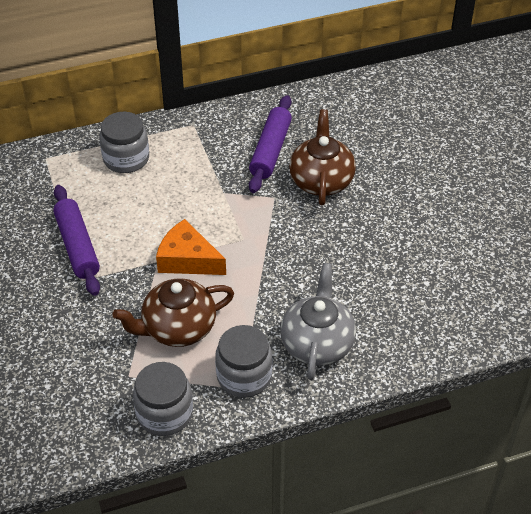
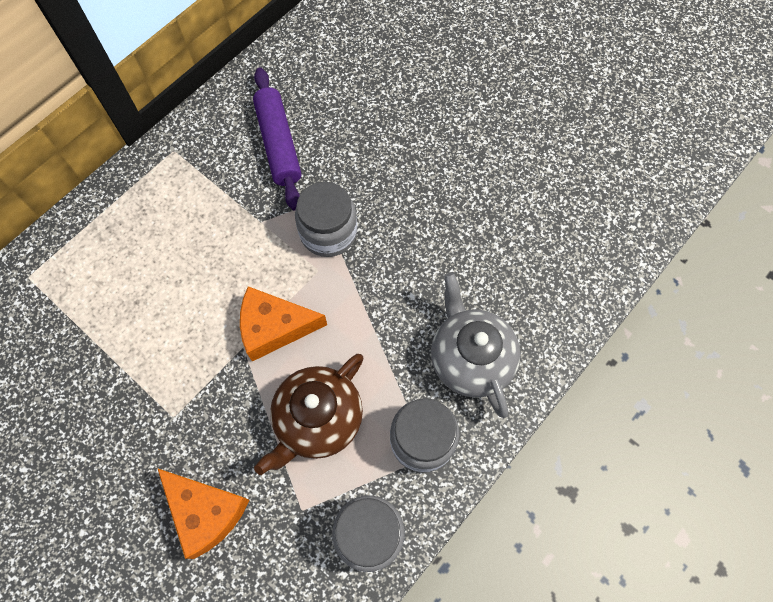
camera: 30 degrees left, 20 degrees up
purple rolling pin [53,185,100,296] -> none
grey jar [99,112,149,173] -> grey jar moved to [295,182,357,257]
brown teapot [289,109,356,205] -> none
none -> orange cheese [157,468,249,559]

